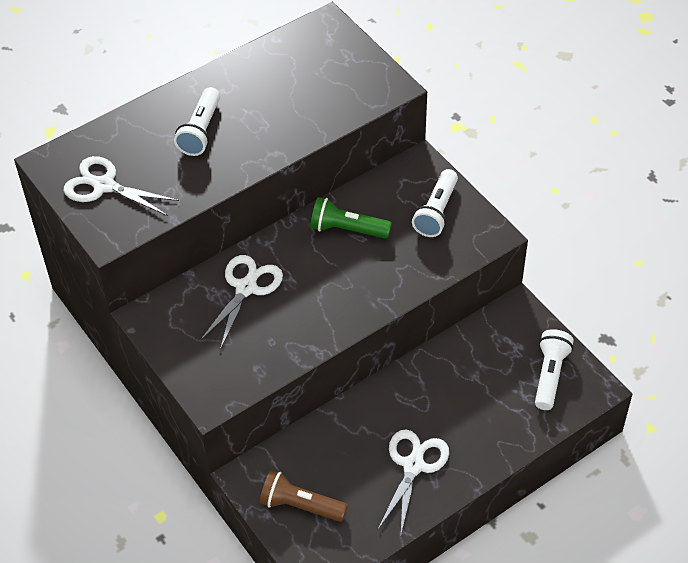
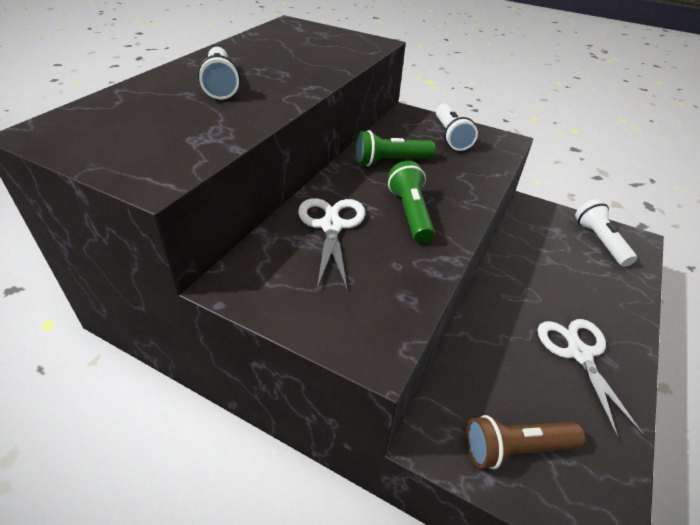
camera: 30 degrees left, 10 degrees down
white scissors [63,156,179,216] -> none
none -> green flashlight [388,161,435,243]

